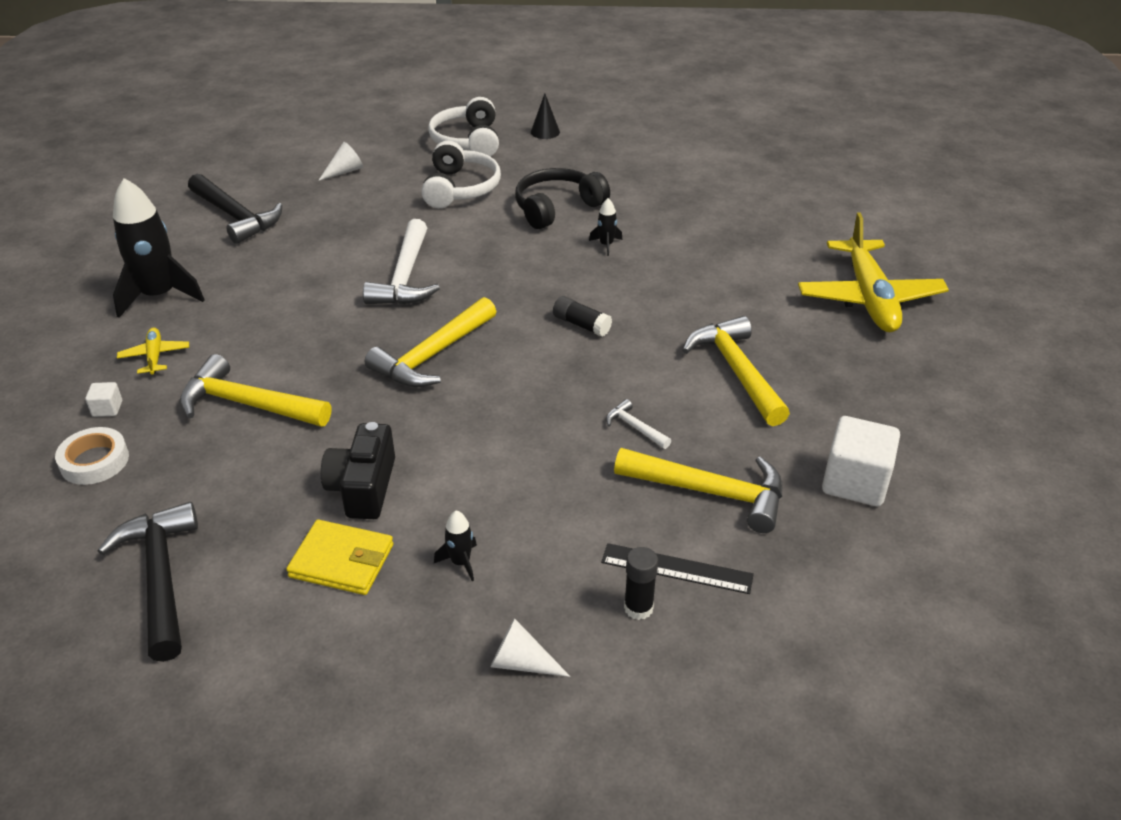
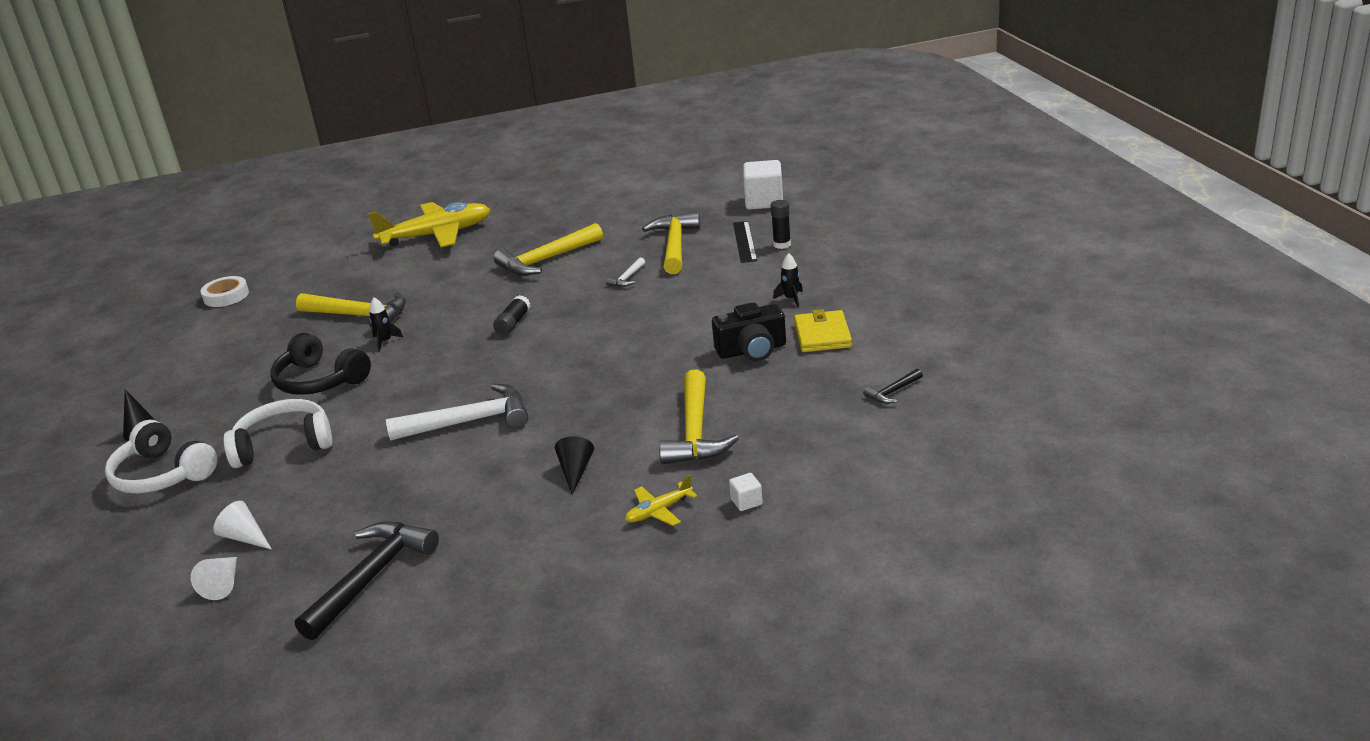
camera: 105 degrees left, 10 degrees down
white tape [55,427,129,485] -> white tape moved to [200,276,249,307]
black hammer [98,502,198,662] -> black hammer [863,369,923,404], size x0.46
black rocket [113,178,205,318] -> none
yellow hammer [365,297,497,387] -> yellow hammer moved to [296,292,406,329]
white headphones [428,97,499,157] -> white headphones turned 60 degrees clockwise [105,420,218,494]
white cone [491,618,570,677] -> white cone moved to [191,557,237,600]
white cube [822,416,900,506] -> white cube moved to [743,160,783,210]
none -> black cone [555,436,594,495]

